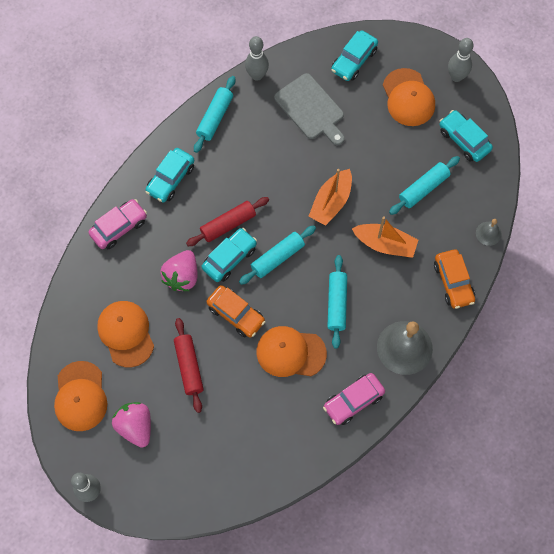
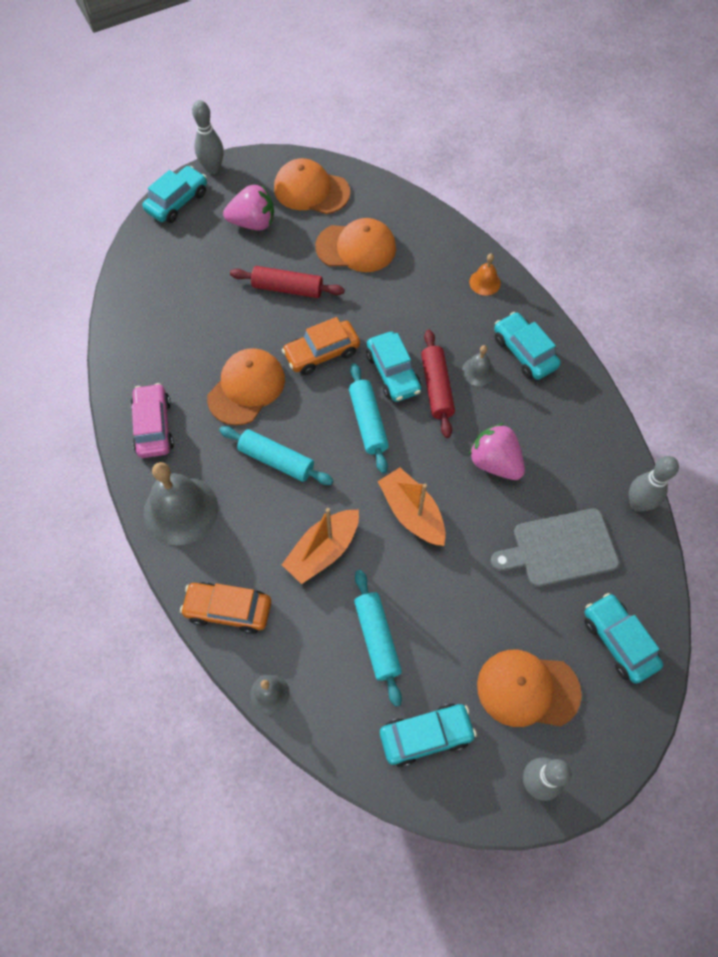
camera: 115 degrees right, 5 degrees down
pink car [88,199,147,249] -> orange bell [469,254,501,295]
pink strawberry [160,250,198,291] -> pink strawberry moved to [469,423,525,480]
turquoise rolling pin [194,76,235,153] -> none
none -> turquoise car [143,166,207,223]
none -> grey bell [462,345,495,386]

